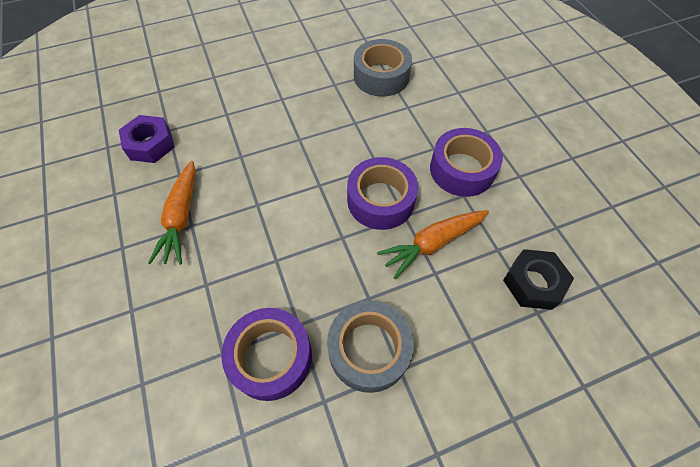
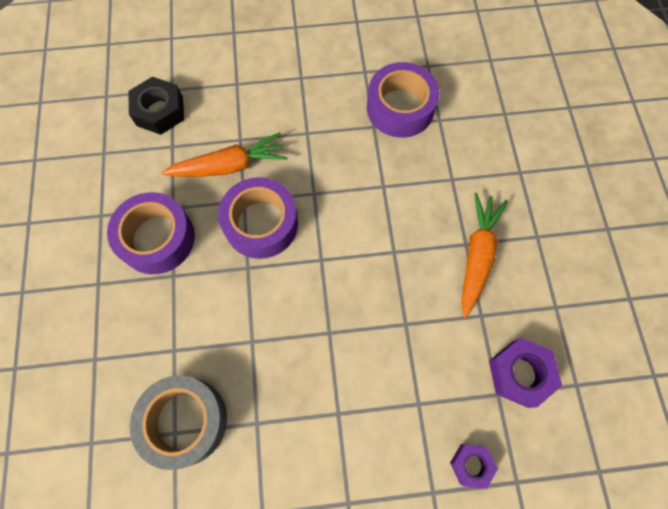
camera: 165 degrees left, 10 degrees up
grey tape [327,300,414,393] -> none
none -> purple nut [450,444,498,489]

